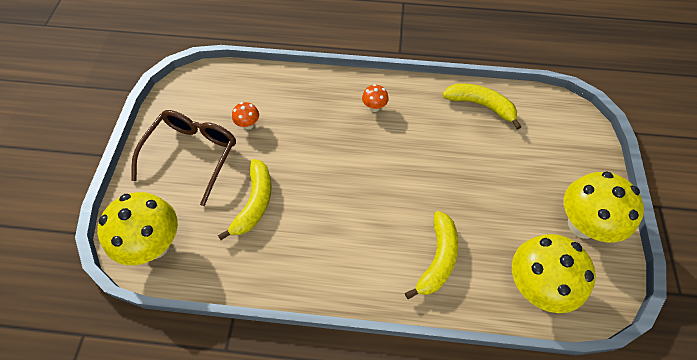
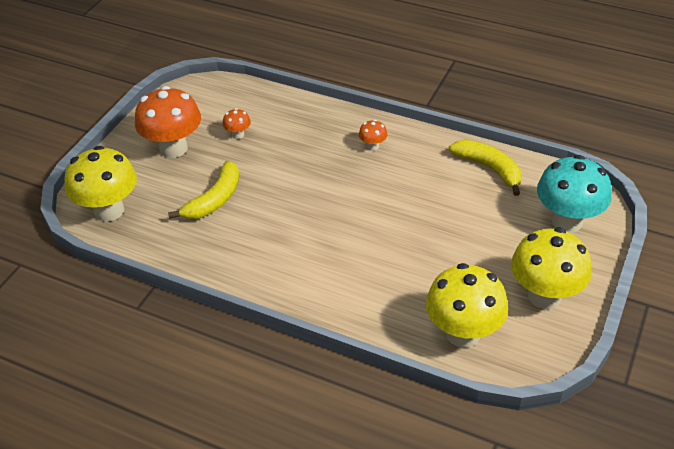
camera: 20 degrees right, 15 degrees down
brown glasses [131,110,236,206] -> orange mushroom [135,86,201,158]
yellow banana [405,211,458,299] -> none
none -> turquoise mushroom [537,155,611,232]

